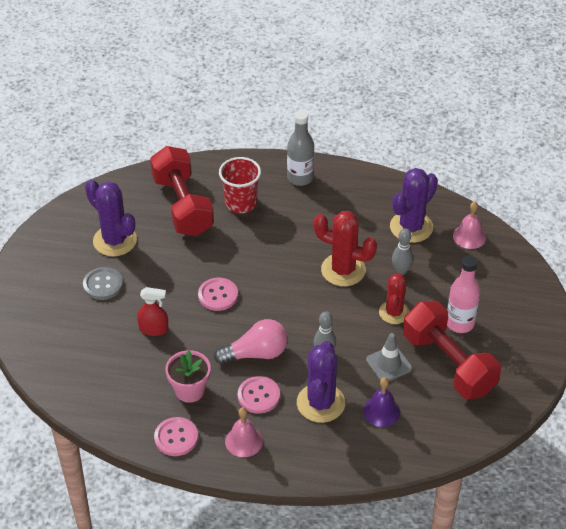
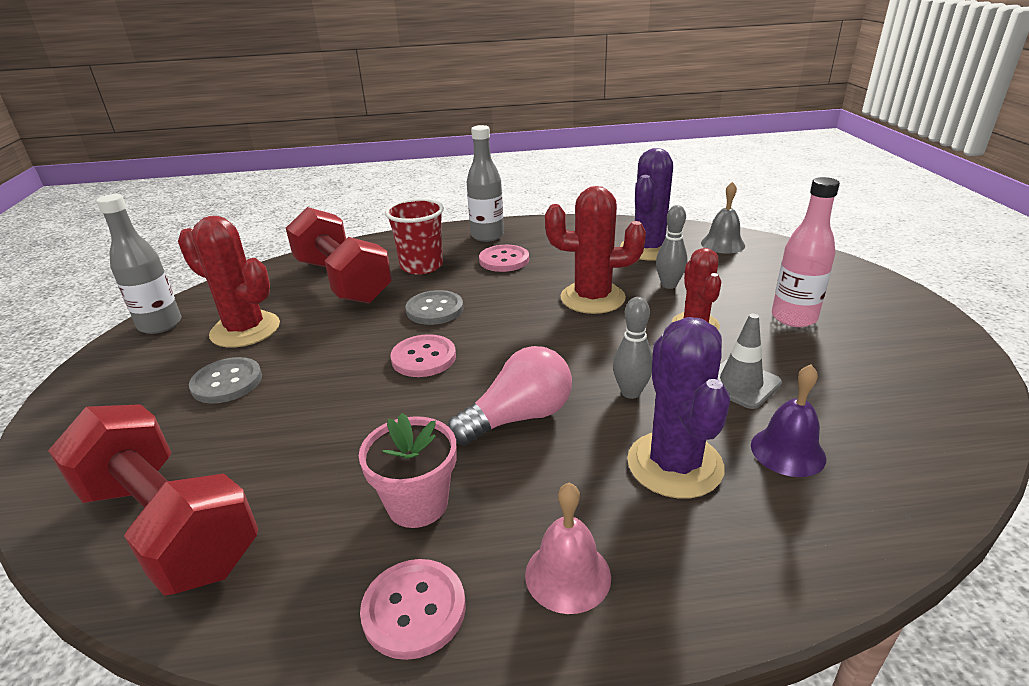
camera: 15 degrees left, 15 degrees down
purple cactus [85,179,137,256] -> red cactus [178,216,280,348]
red spray bottle [137,287,168,336] -> none
pink button [238,376,280,414] -> pink button moved to [479,245,529,272]
red dumbbell [403,301,501,399] -> red dumbbell moved to [48,404,258,596]
pink bell [453,202,486,249] -> grey bell [701,182,745,254]
none -> grey bottle [96,194,182,334]
none -> grey button [406,290,463,325]

